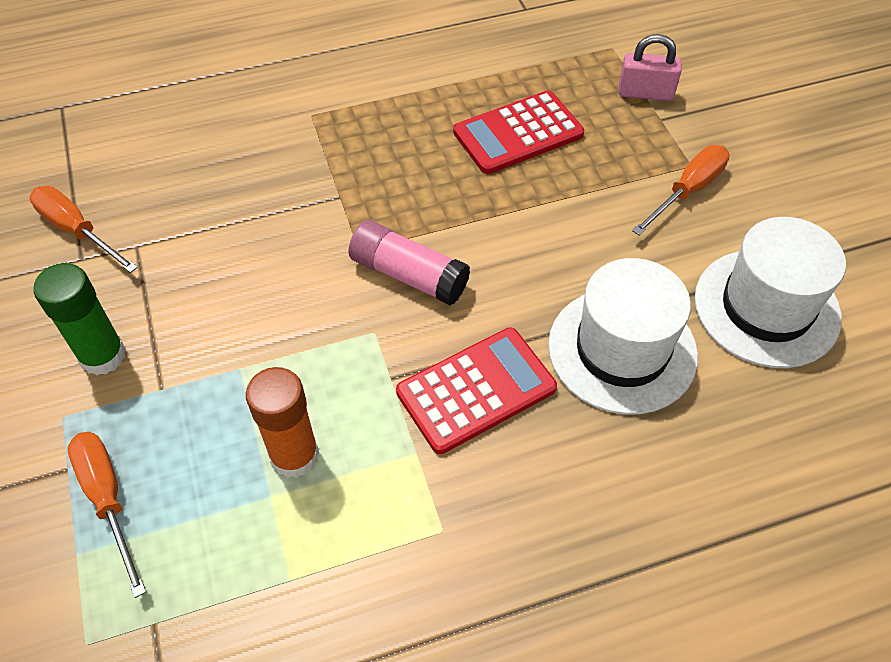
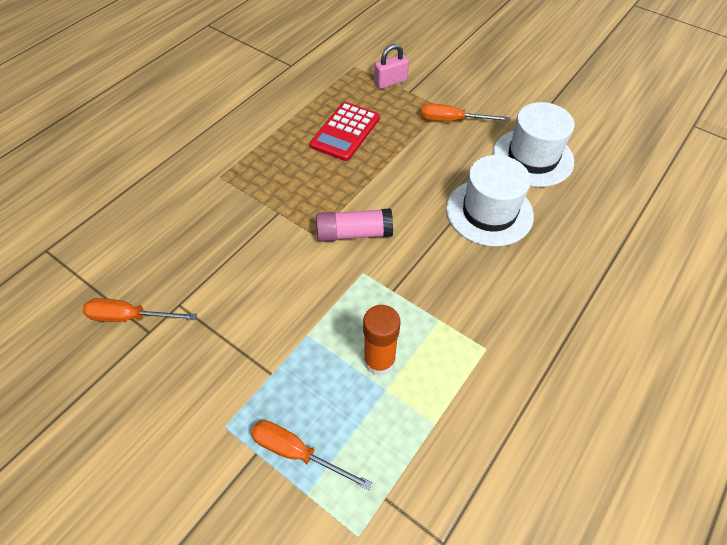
camera: 35 degrees left, 0 degrees up
green glue stick [33,263,126,375] -> none
red calculator [396,327,557,454] -> none
orange screwdriver [632,145,730,236] -> orange screwdriver turned 90 degrees counterclockwise [421,103,509,121]

